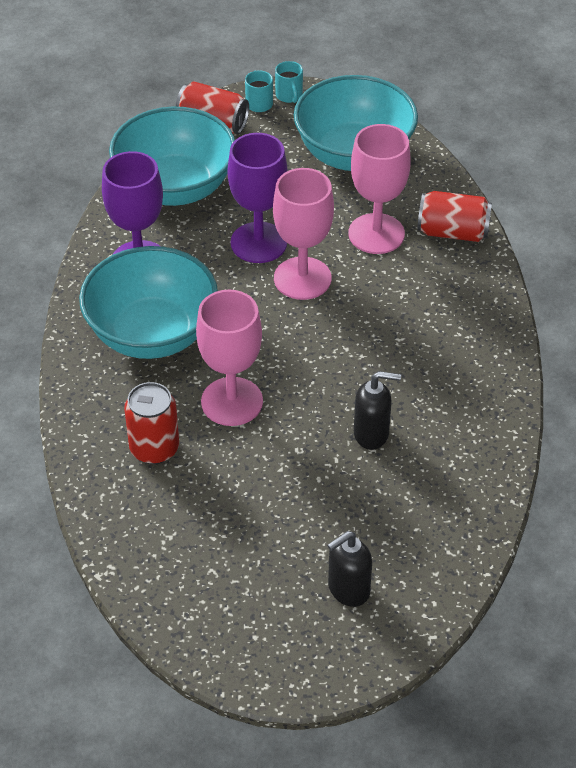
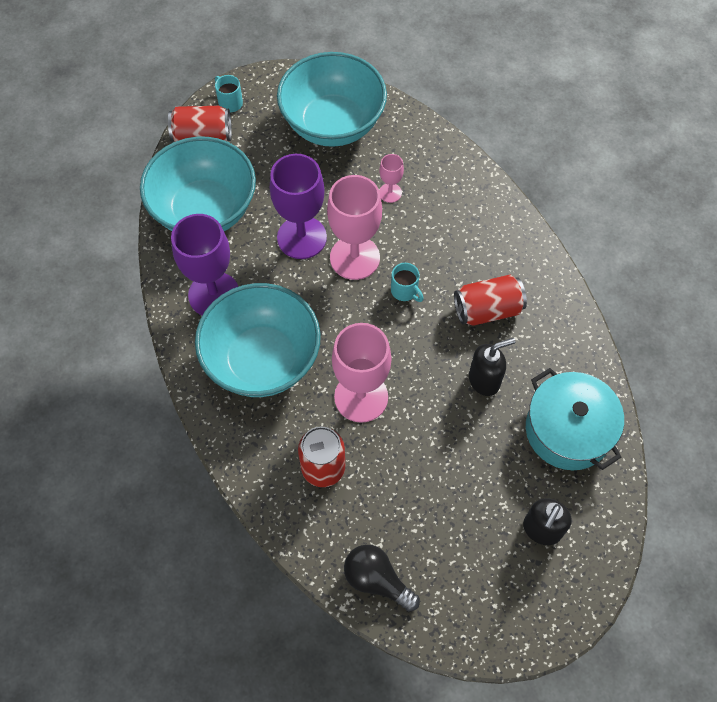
camera: 25 degrees left, 15 degrees up
turquoise mug [275,61,303,103] -> turquoise mug moved to [391,263,424,302]
pink goblet [348,124,411,254] -> pink goblet [379,154,404,203], size x0.48
red can [417,191,492,242] -> red can moved to [454,275,527,326]
none -> black light bulb [344,545,420,612]
none -> turquoise pot [526,368,624,470]

